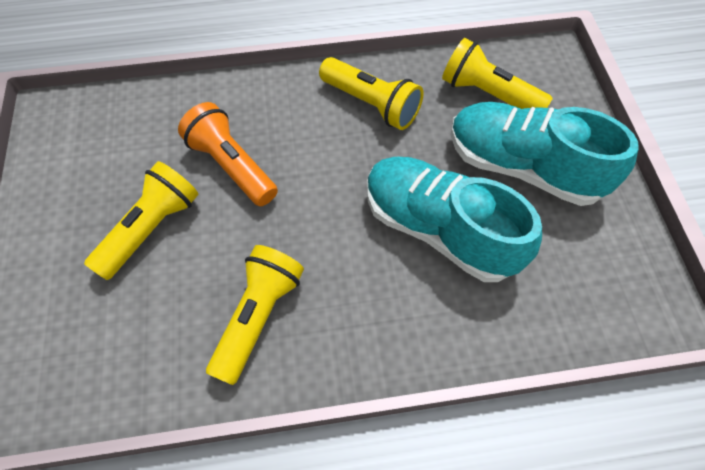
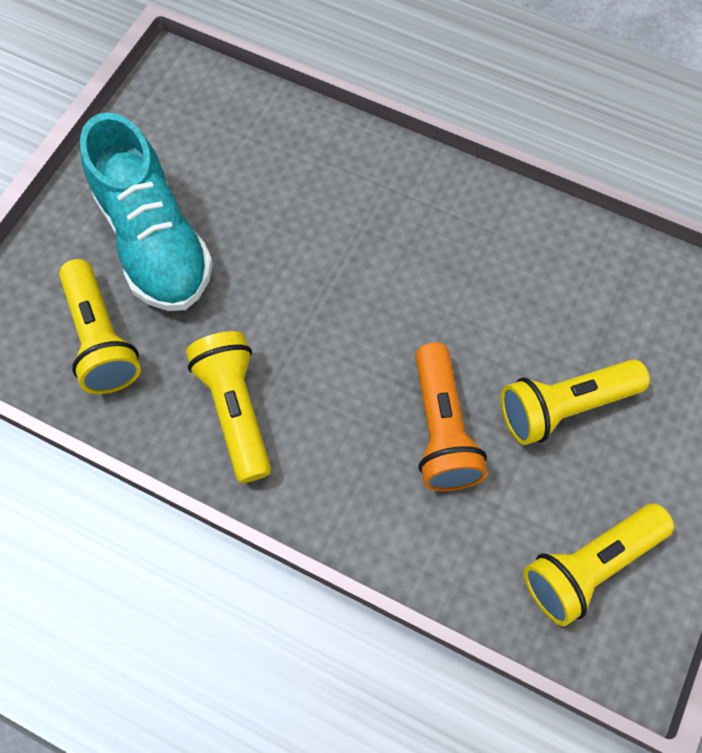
camera: 145 degrees left, 5 degrees up
yellow flashlight [206,245,304,385] -> yellow flashlight moved to [523,504,674,626]
turquoise shoe [367,157,542,282] -> none

